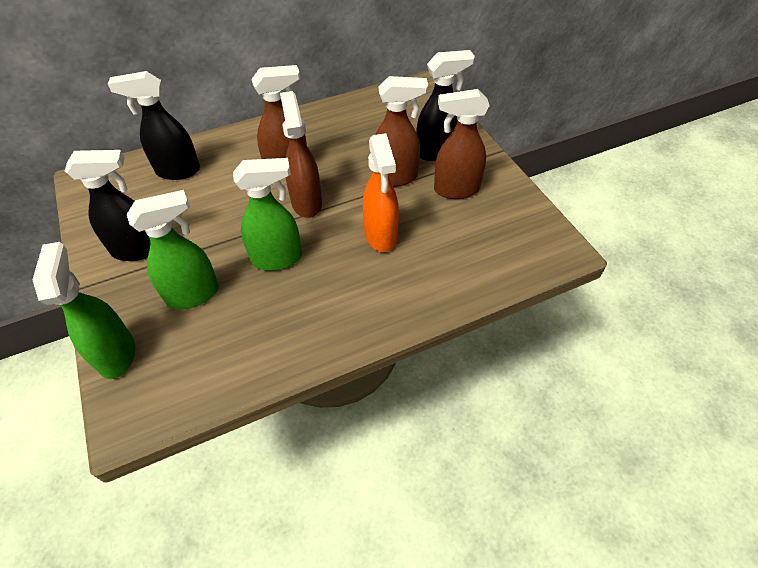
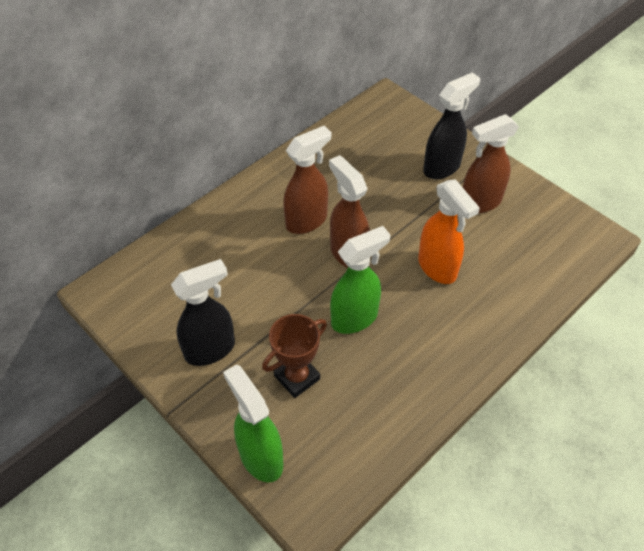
camera: 20 degrees left, 0 degrees up
black spray bottle [108,71,200,180] -> none
green spray bottle [127,190,219,309] -> brown trophy [262,314,327,398]
brown spray bottle [372,76,428,186] -> none

